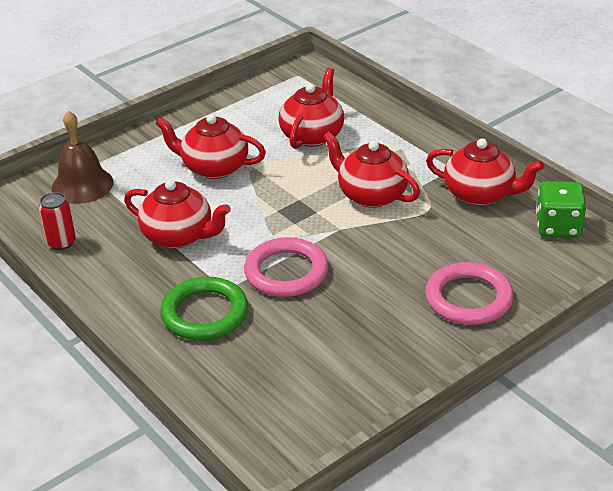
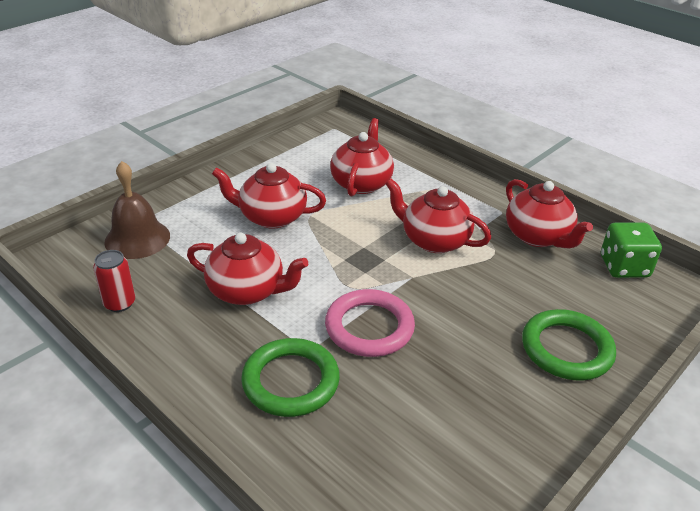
camera: 10 degrees left, 0 degrees up
pink ring [425,262,513,325] -> green ring [522,309,616,381]
red teapot [426,138,544,206] -> red teapot turned 45 degrees clockwise [506,179,593,249]

